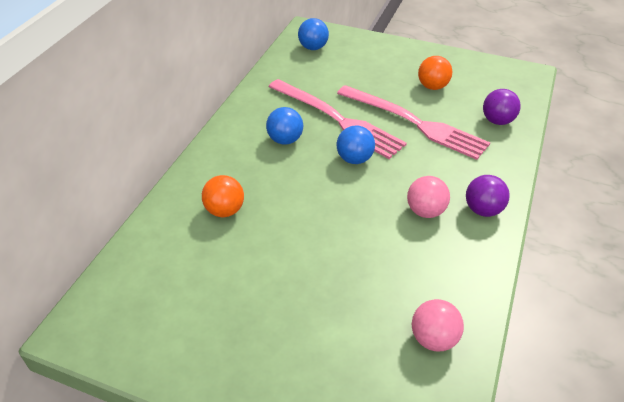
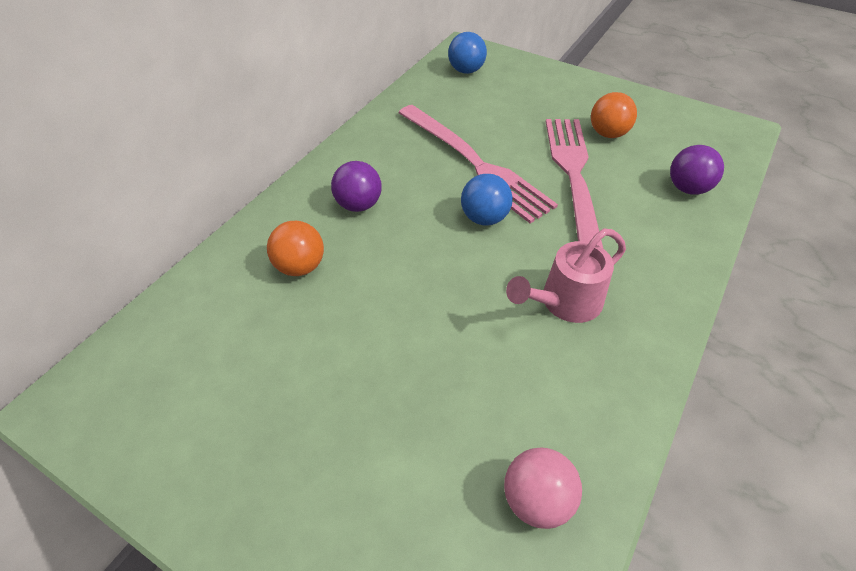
camera: 10 degrees right, 5 degrees up
blue ball [266,107,303,145] -> none
pink fork [337,85,490,160] -> pink fork turned 135 degrees counterclockwise [546,119,603,248]
pink ball [407,176,450,218] -> pink watering can [506,229,626,323]
purple ball [466,175,510,217] -> purple ball moved to [331,161,382,212]

